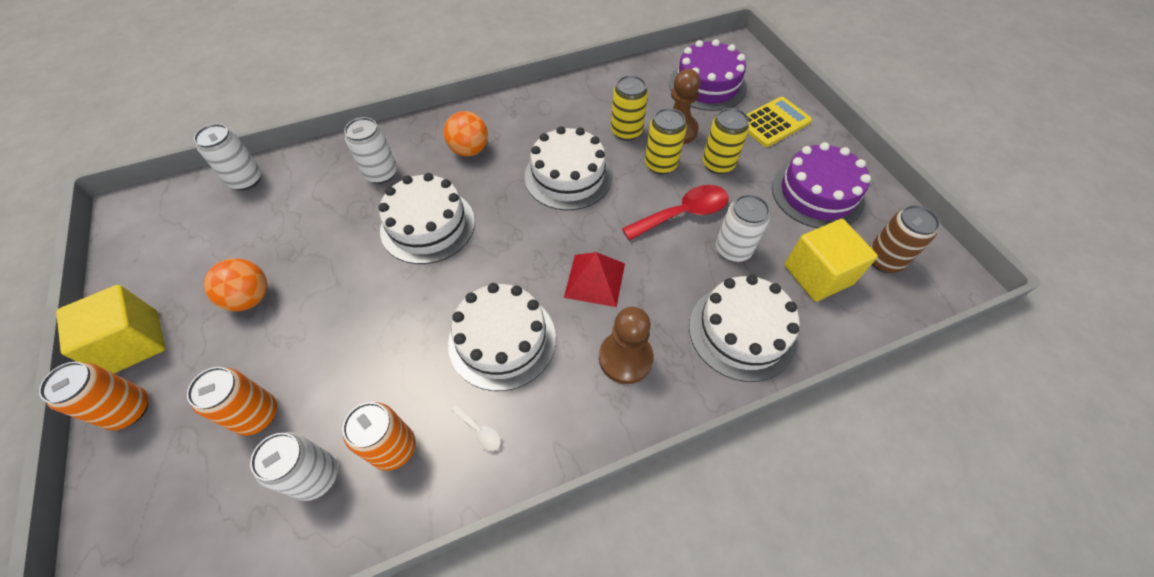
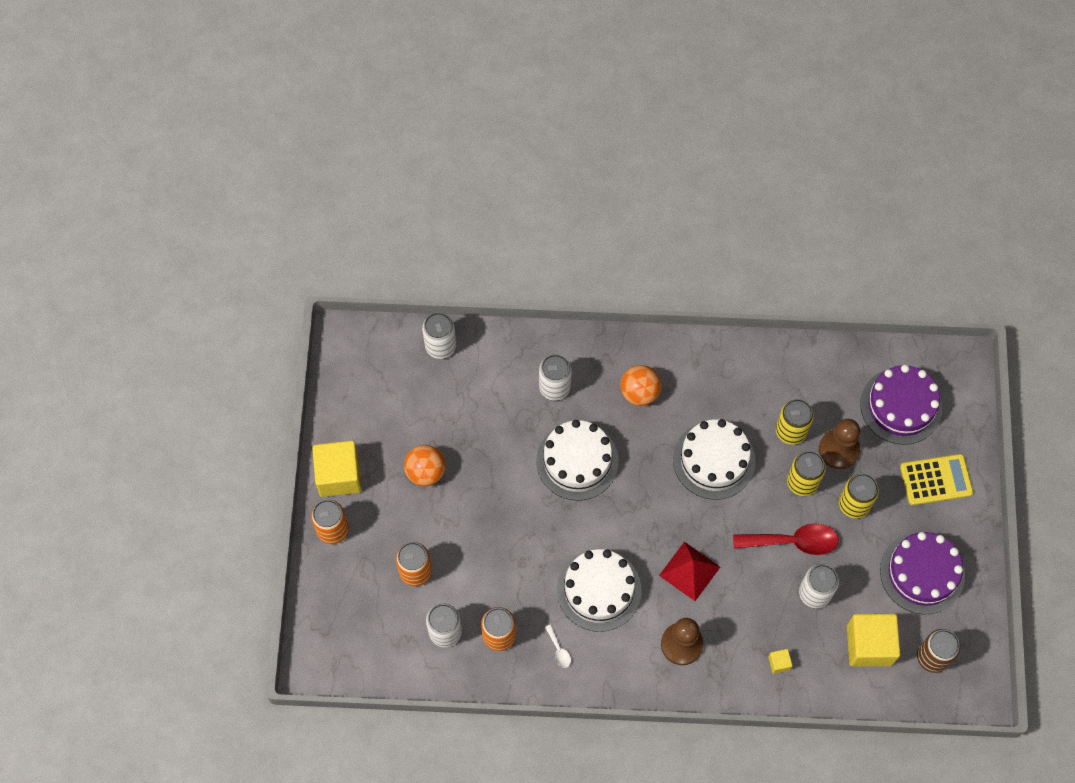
camera: 25 degrees right, 10 degrees up
white cake [689,275,799,382] -> yellow cube [768,649,793,674]

